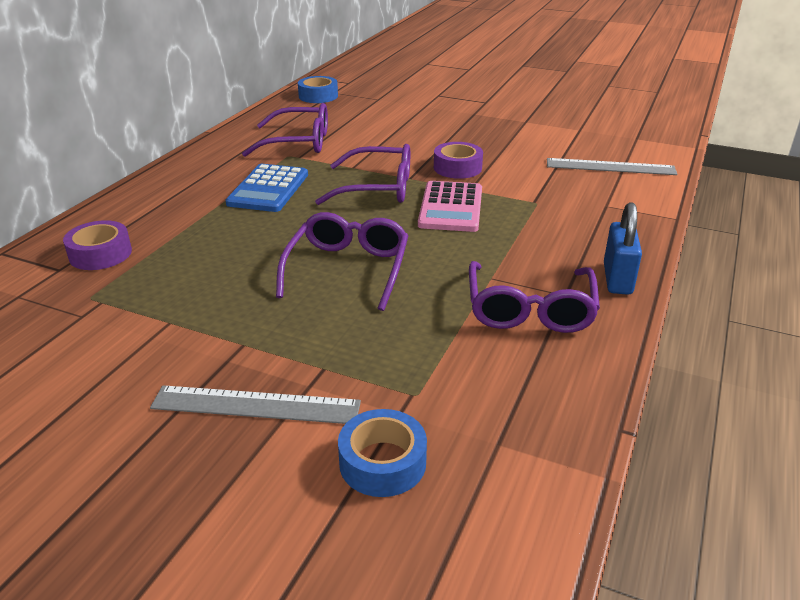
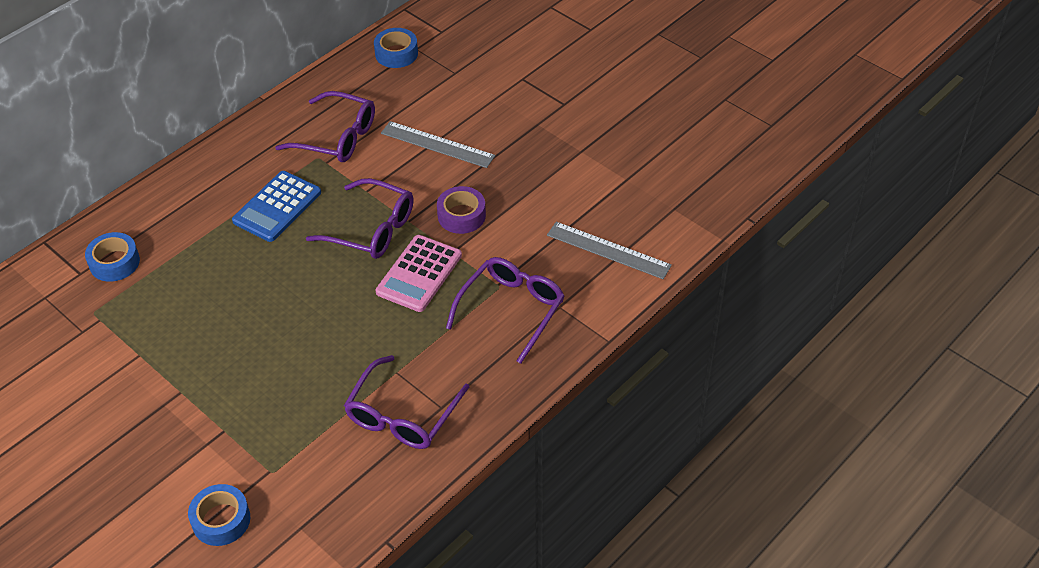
camera: 20 degrees right, 15 degrees up
purple tape [63,220,132,270] -> blue tape [85,232,140,282]
grey ruler [150,385,361,424] -> grey ruler moved to [381,121,495,168]
purple glasses [276,212,408,311] -> purple glasses moved to [446,257,565,364]
blue padlock [604,202,642,295] -> none

